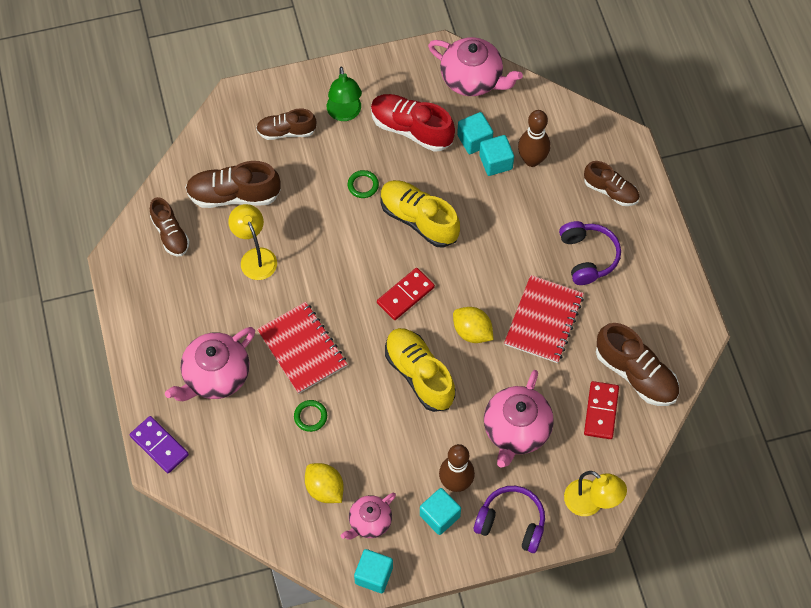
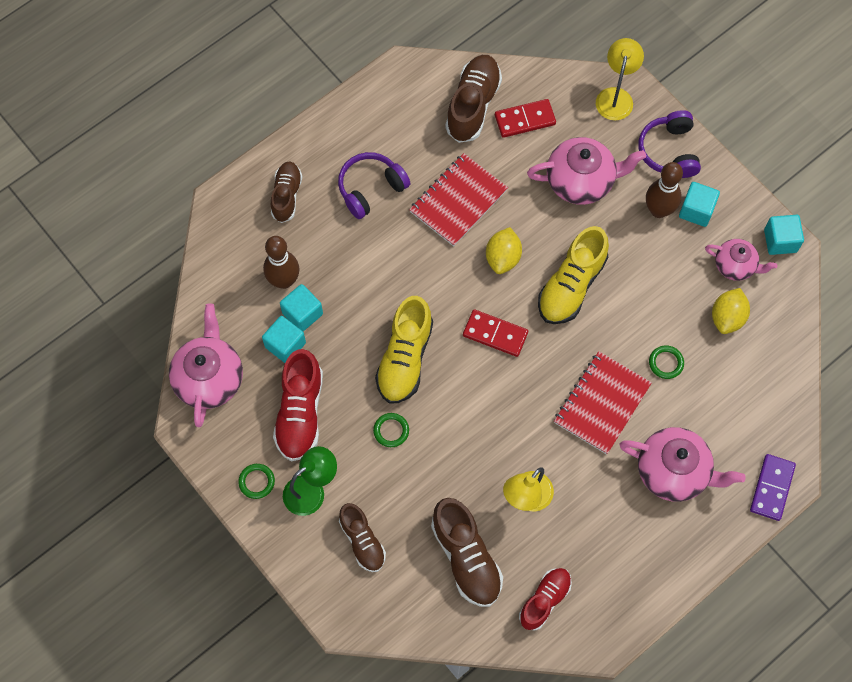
camera: 115 degrees left, 5 degrees up
brown shoe [150,197,190,256] -> red shoe [519,568,572,631]
red notebook [504,275,584,363] -> red notebook turned 45 degrees counterclockwise [409,153,508,246]
none -> green ring [238,464,275,499]

